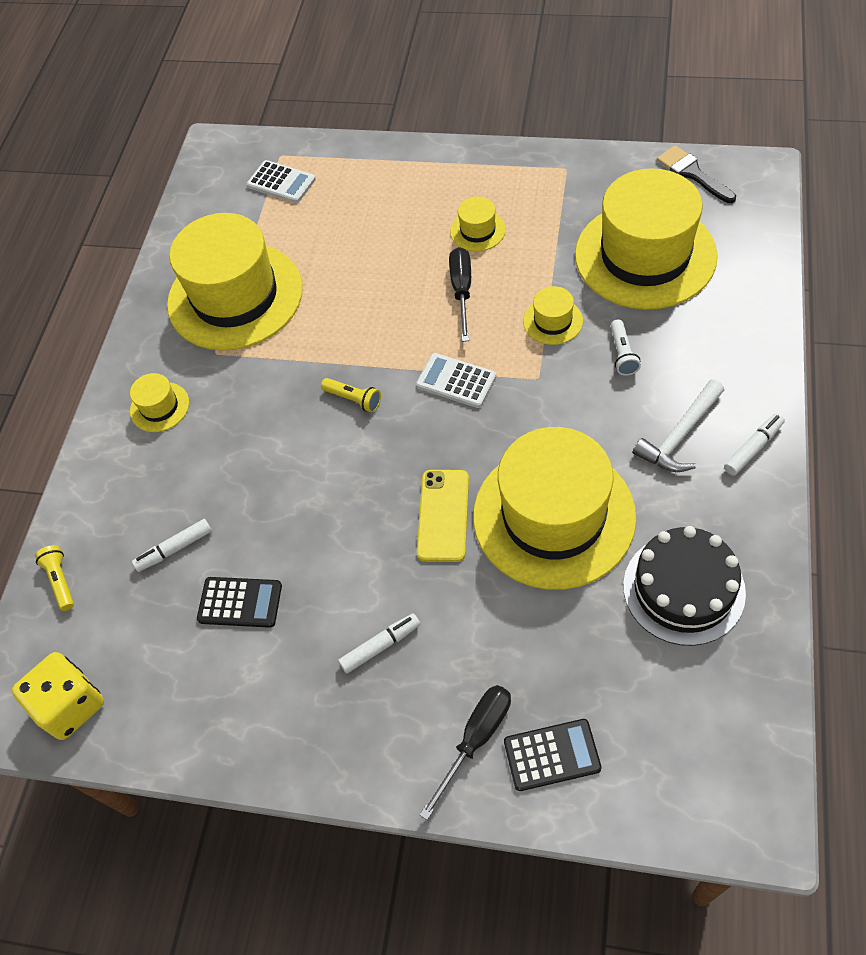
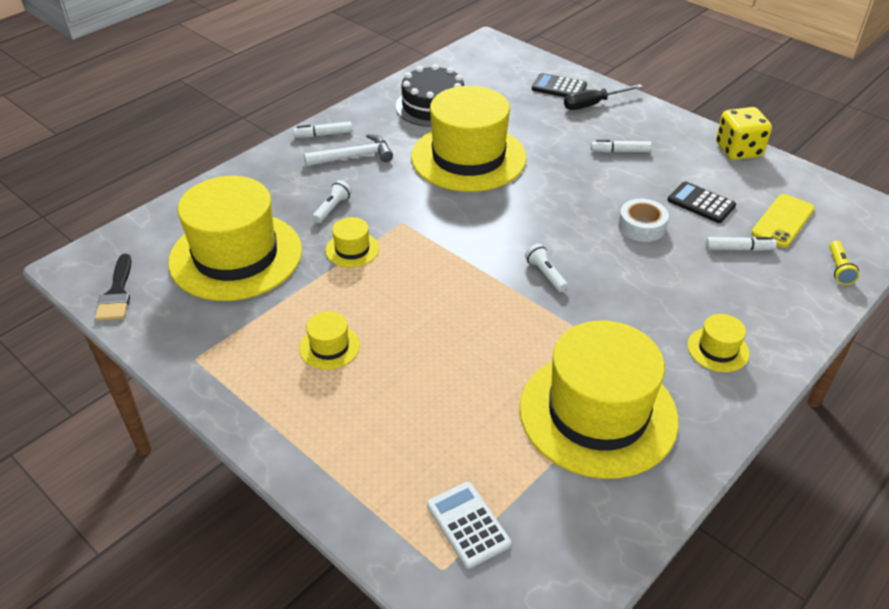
camera: 155 degrees left, 15 degrees down
yellow dice [12,652,104,740] -> yellow dice moved to [716,107,772,160]
yellow flashlight [321,378,381,412] -> white flashlight [525,244,568,292]
white calculator [416,353,496,408] -> none
yellow phone [417,470,469,562] -> yellow phone moved to [751,194,815,248]
black screwdriver [449,247,471,342] -> none
none -> white tape [618,199,669,242]

